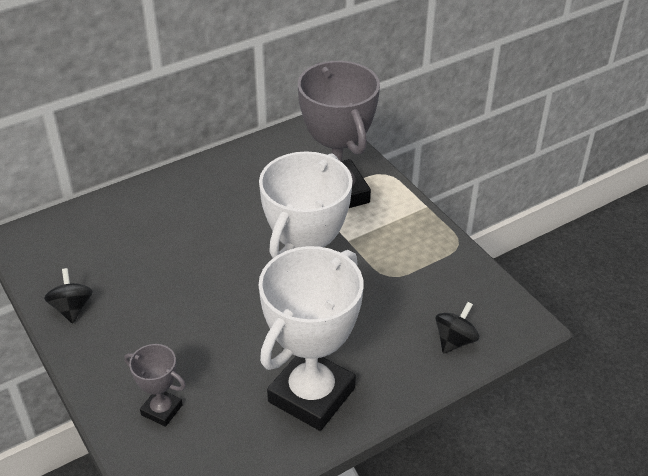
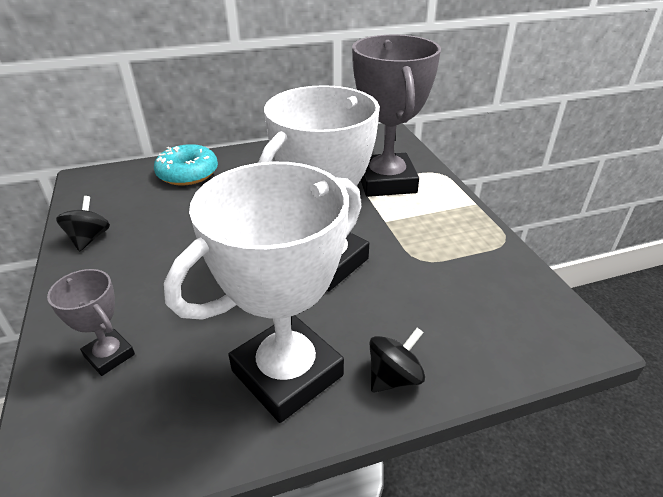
camera: 15 degrees right, 5 degrees down
black spinning top [435,302,479,354] -> black spinning top moved to [370,328,425,393]
none -> turquoise donut [154,144,218,185]

